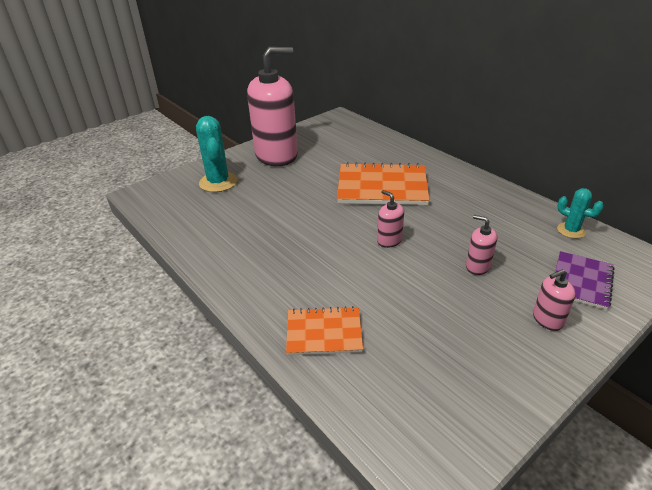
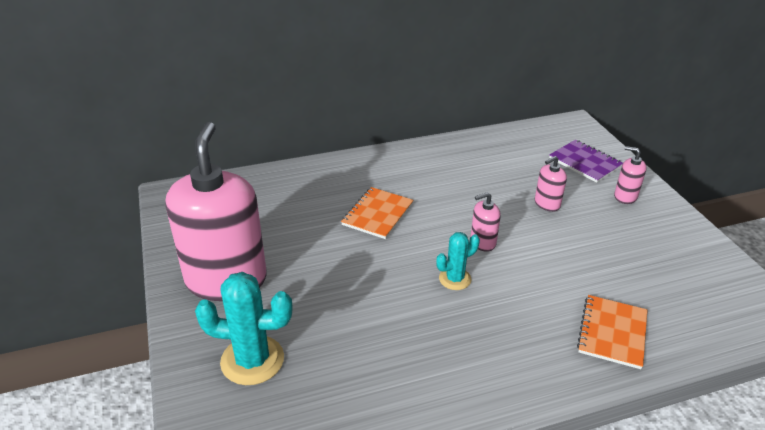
camera: 70 degrees left, 0 degrees up
orange notebook [337,162,430,205] -> orange notebook [341,187,414,239], size x0.59
pink soap dispenser [533,269,576,331] -> pink soap dispenser turned 120 degrees clockwise [614,146,647,204]
turquoise cactus [557,188,604,239] -> turquoise cactus moved to [436,232,480,290]

